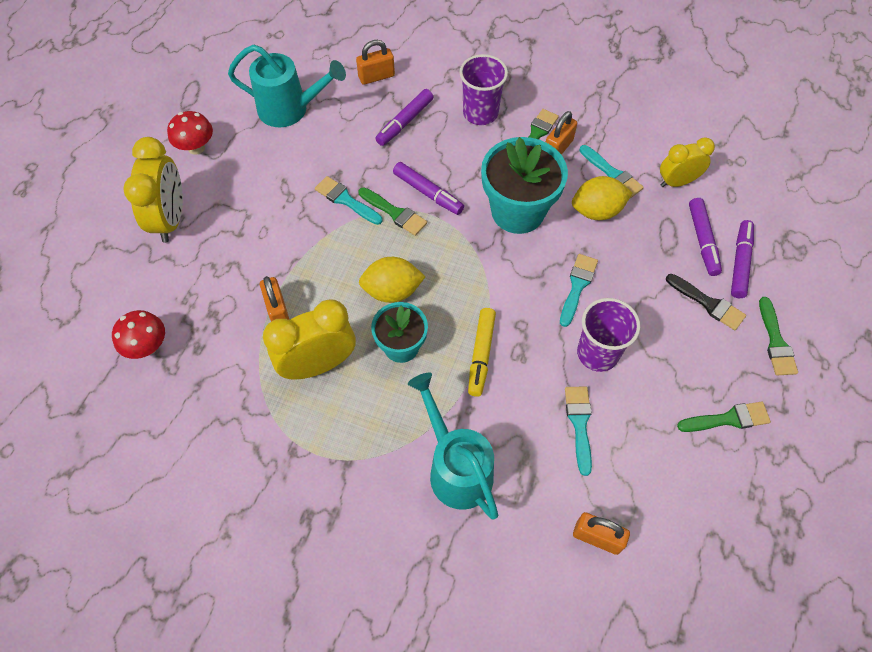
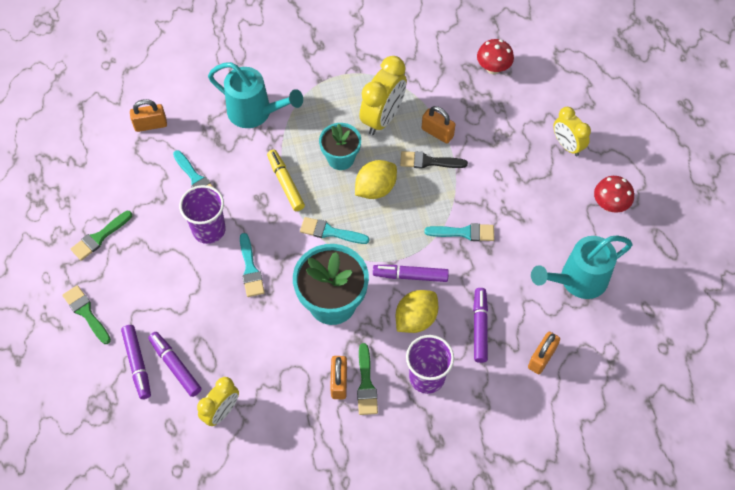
camera: 145 degrees right, 0 degrees up
yellow clock [123,137,183,243] -> yellow clock [553,107,591,156], size x0.65
green brush [359,187,427,236] -> none
yellow lemon [572,176,632,220] -> yellow lemon moved to [396,290,438,333]
turquoise brush [580,145,644,198] -> turquoise brush moved to [300,217,369,244]
black brush [666,274,746,330] -> black brush moved to [400,151,468,169]

